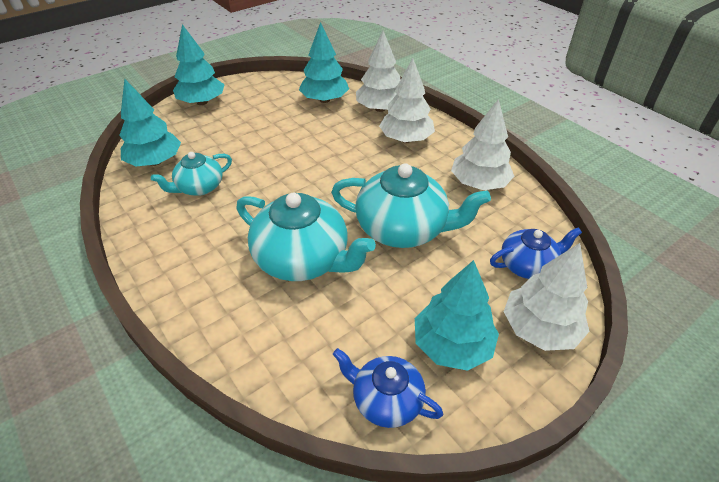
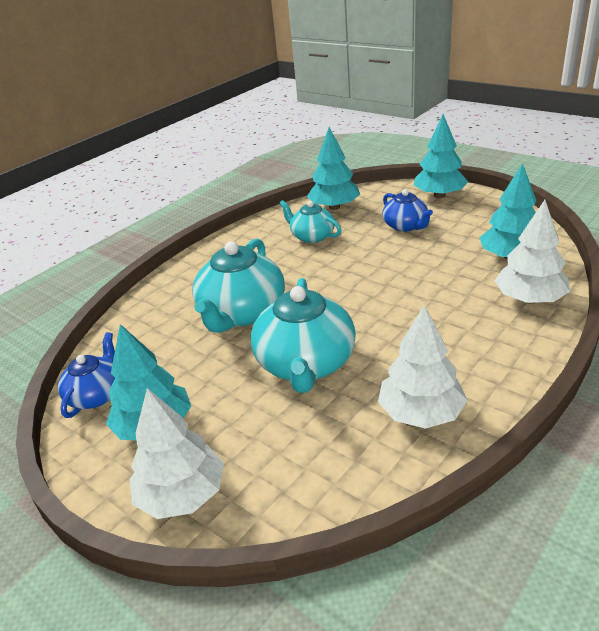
camera: 80 degrees right, 10 degrees down
white tree [379,58,435,143] -> none
blue teapot [490,228,582,279] -> blue teapot moved to [382,189,433,232]

